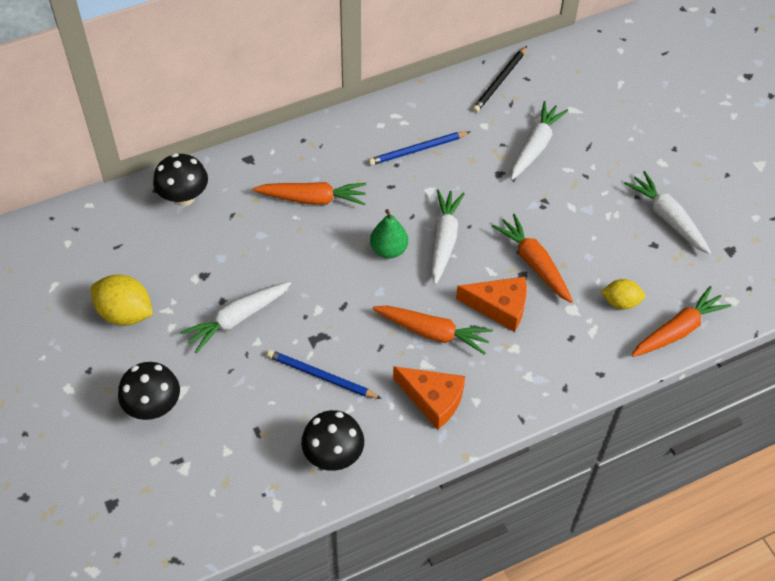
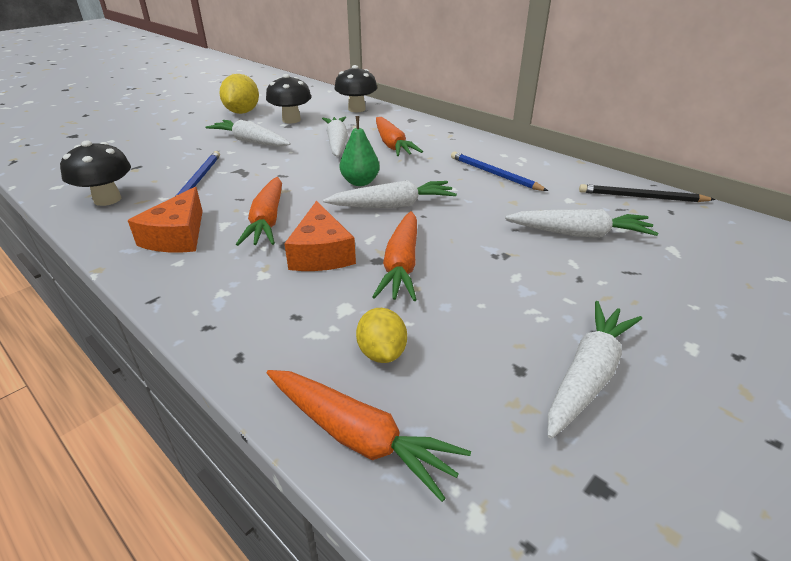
camera: 70 degrees right, 20 degrees down
black mushroom [118,362,180,420] -> black mushroom moved to [266,74,311,123]
orange carrot [492,214,573,303] -> orange carrot turned 150 degrees clockwise [372,211,417,301]
none -> white carrot [322,117,348,157]

